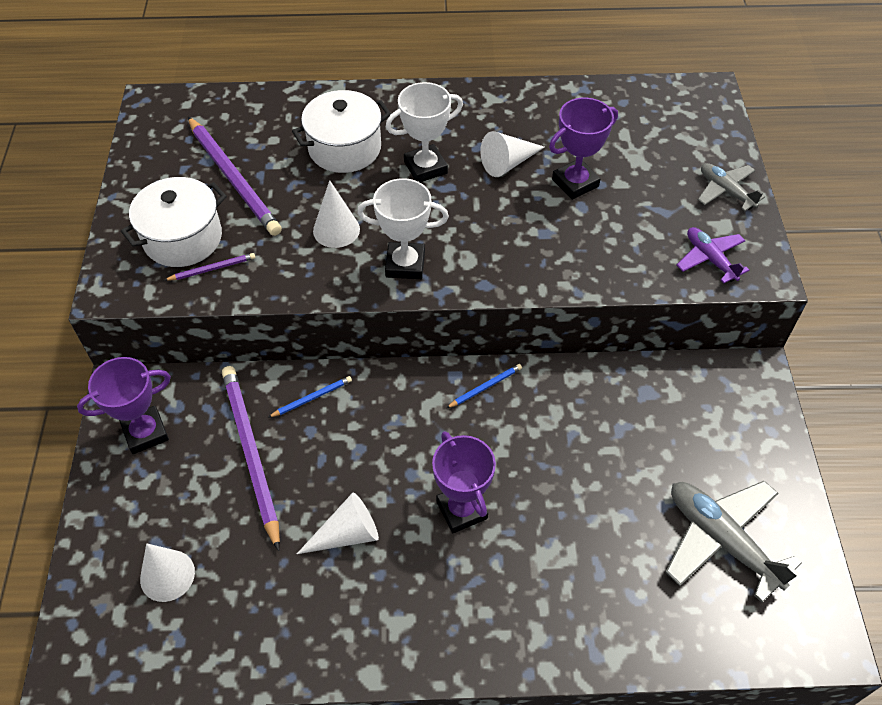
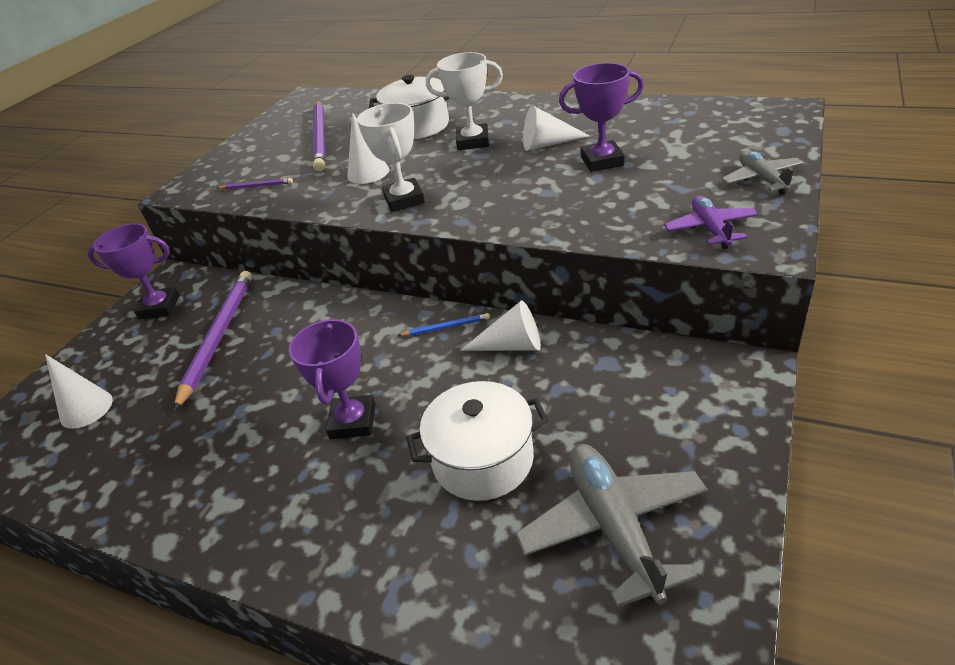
camera: 30 degrees right, 15 degrees down
white pot [121,177,227,267] -> white pot moved to [406,381,548,501]
blue pencil [268,376,352,418] -> none
white cone [297,492,379,554] -> white cone moved to [460,301,541,351]
white trophy [357,178,449,279] -> white trophy turned 45 degrees clockwise [357,103,425,212]

